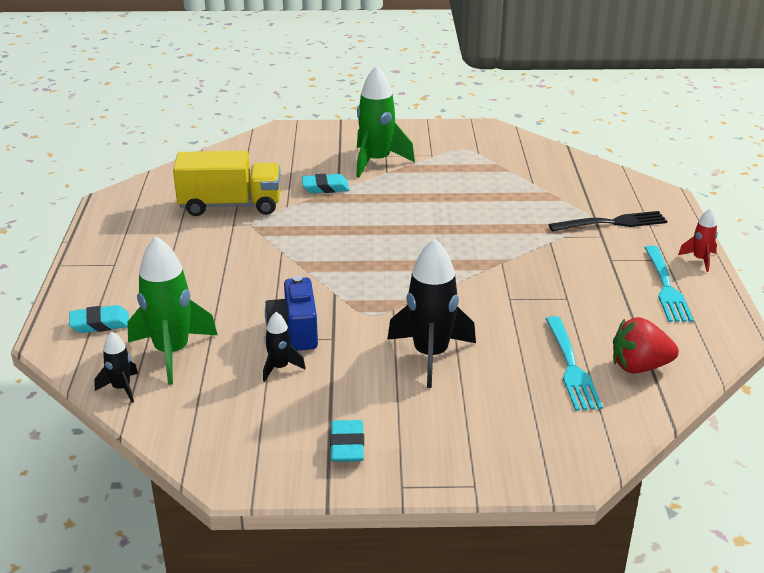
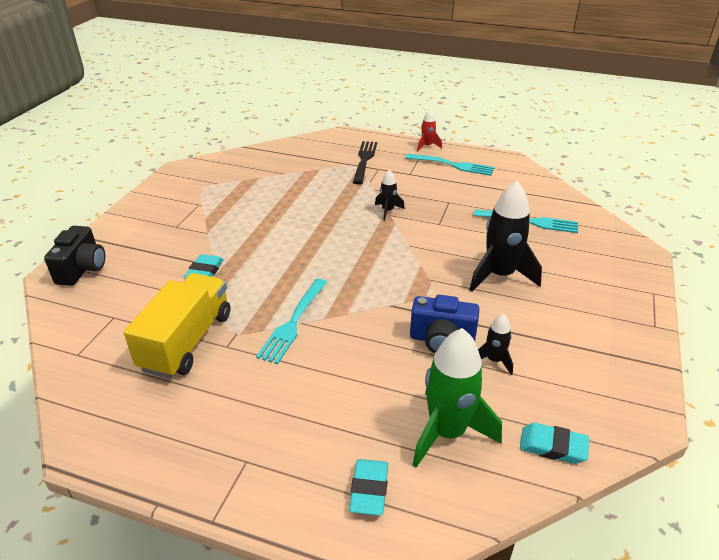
camera: 70 degrees left, 5 degrees up
black rocket [95,331,138,403] -> black rocket moved to [375,170,405,221]
turquoise eraser [330,420,364,462] -> turquoise eraser moved to [520,423,589,464]
green rocket [356,65,415,178] -> none
red strawberry [613,317,679,374] -> none
none -> black camera [44,226,105,286]
none -> turquoise fork [256,279,327,364]

